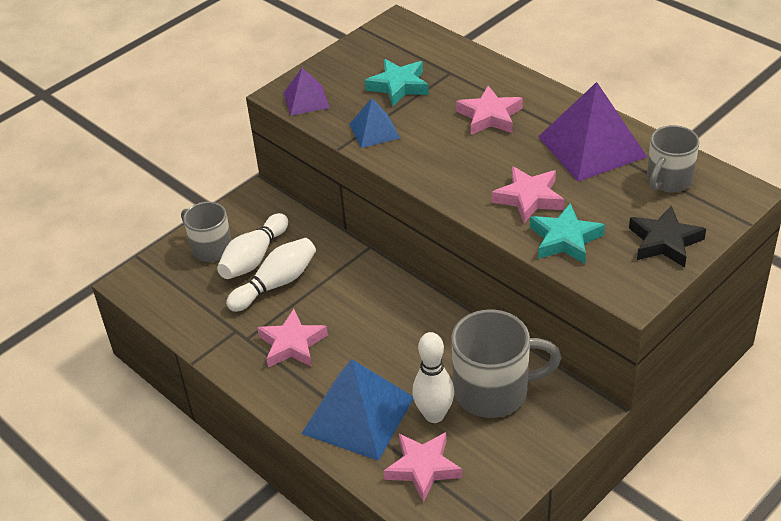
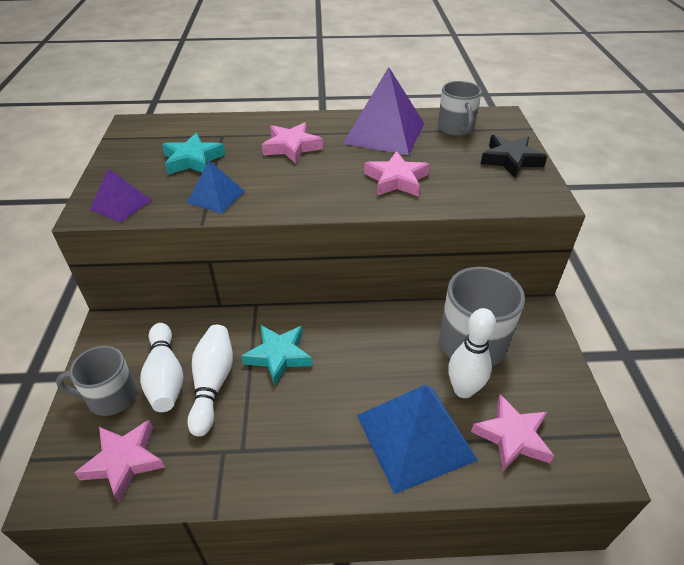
camera: 50 degrees left, 0 degrees up
pink star [257,309,328,368] -> pink star moved to [75,420,165,502]
turquoise star [530,203,605,264] -> turquoise star moved to [241,325,312,386]

